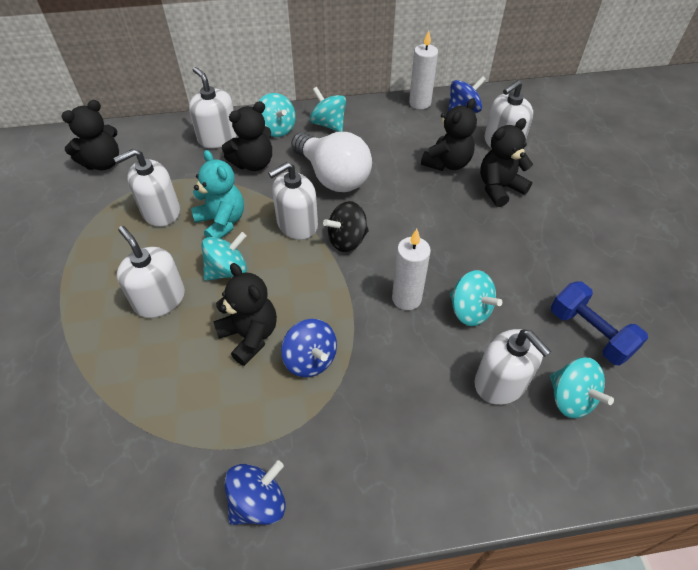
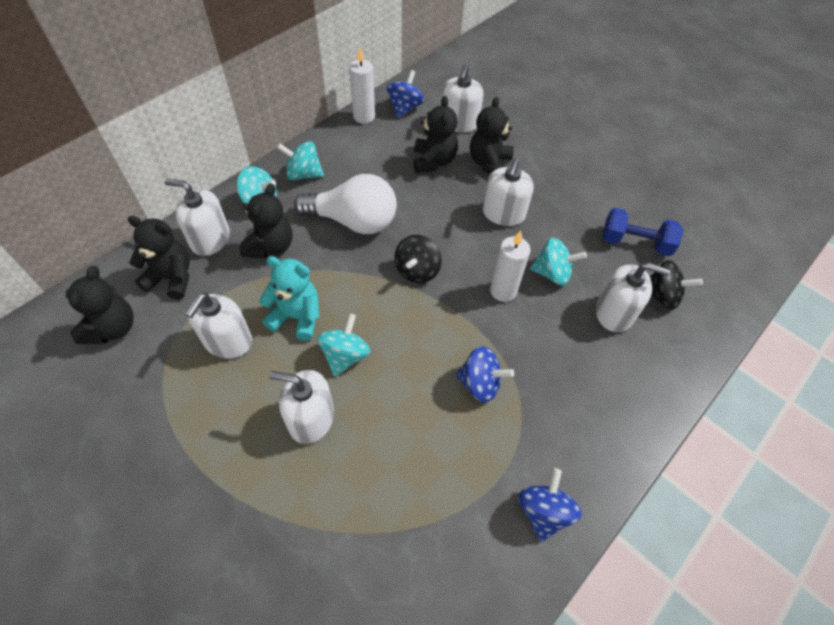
camera: 40 degrees left, 5 degrees up
black teddy bear [213,263,277,366] -> black teddy bear moved to [128,216,190,299]
white soap dispenser [268,162,318,240] -> white soap dispenser moved to [482,159,534,226]
turquoise spinning top [550,357,614,418] -> black spinning top [650,260,703,310]

